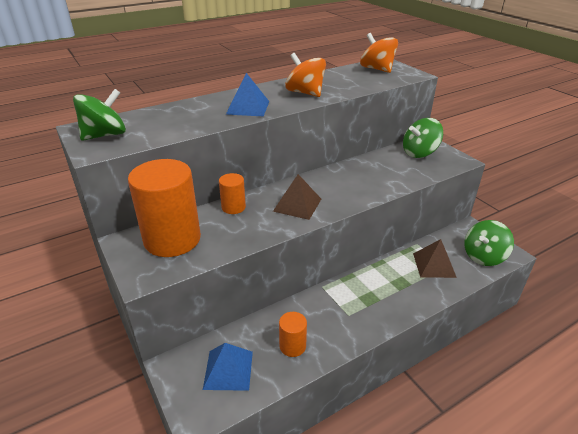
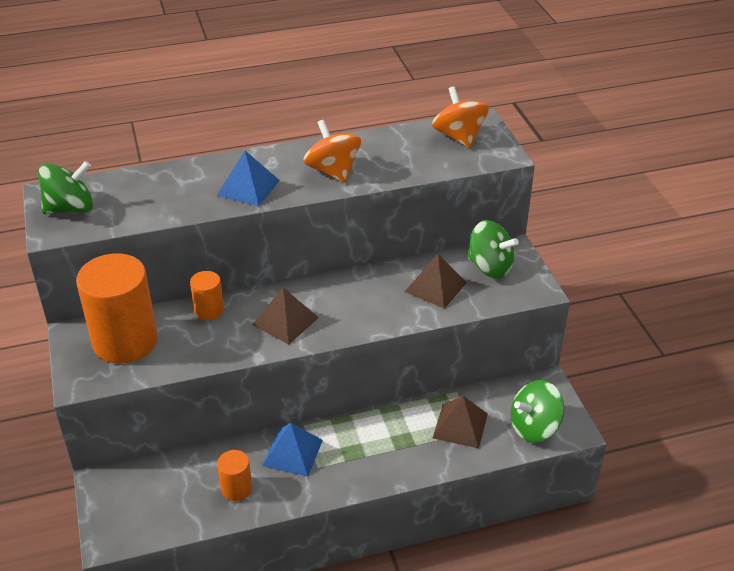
camera: 15 degrees right, 5 degrees up
blue pyramid [203,343,253,391] -> blue pyramid moved to [262,423,323,477]
green spinning top [403,118,443,158] -> green spinning top turned 135 degrees counterclockwise [467,220,519,279]
none -> brown pyramid [405,254,467,309]

